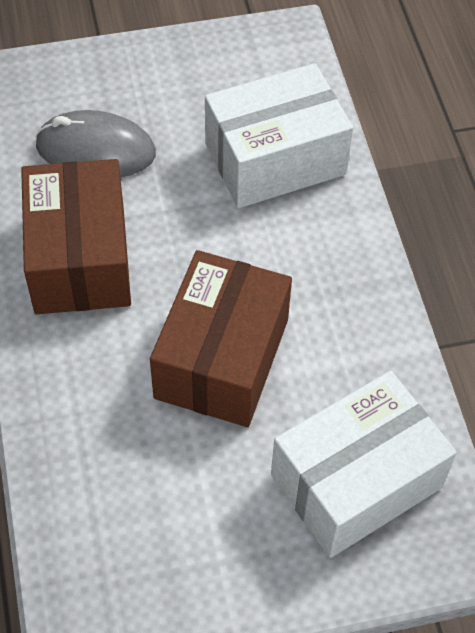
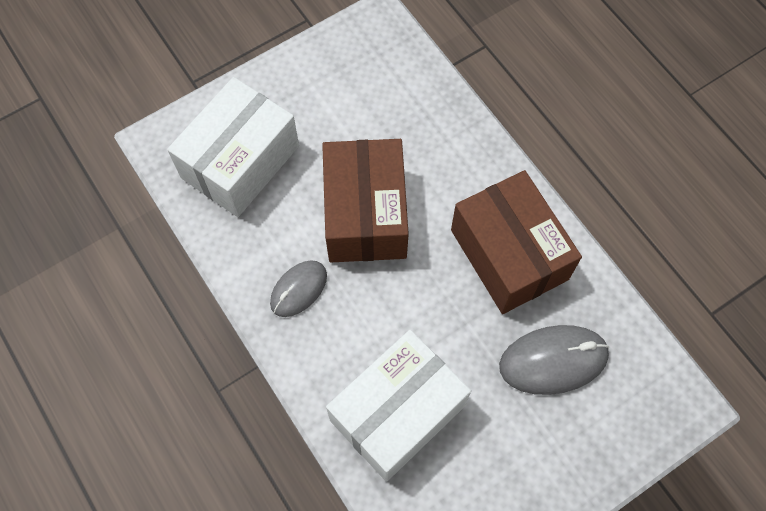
camera: 160 degrees right, 10 degrees up
none -> grey mouse [270,260,327,317]

